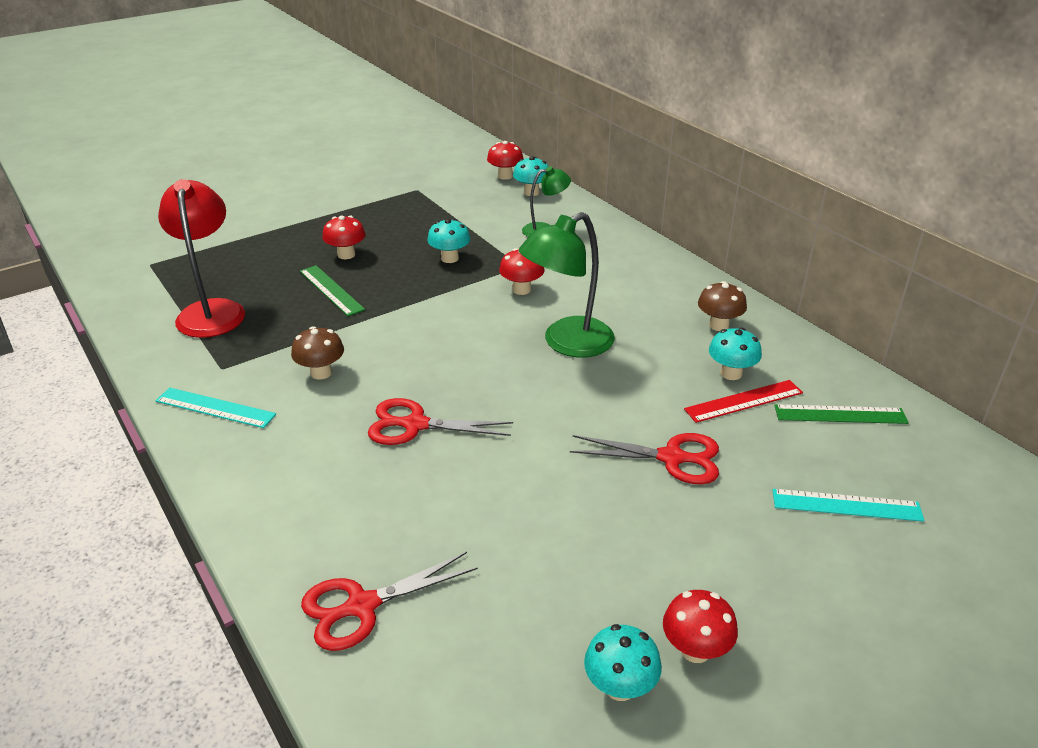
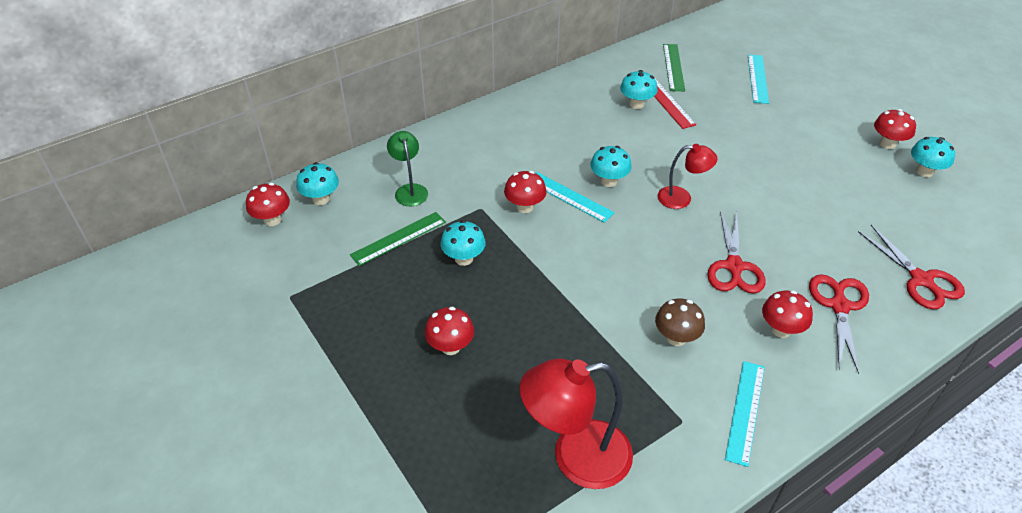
camera: 90 degrees left, 10 degrees up
green ruler [300,265,365,316] -> green ruler moved to [350,212,446,266]
green lamp [519,212,615,357] -> turquoise mushroom [590,146,632,187]
red scissors [570,433,719,485] -> red scissors moved to [809,274,869,374]
brown mushroom [698,281,747,331] -> none
none -> turquoise ruler [536,172,615,223]
none -> red lamp [658,144,717,209]
none -> red mushroom [762,290,813,338]

